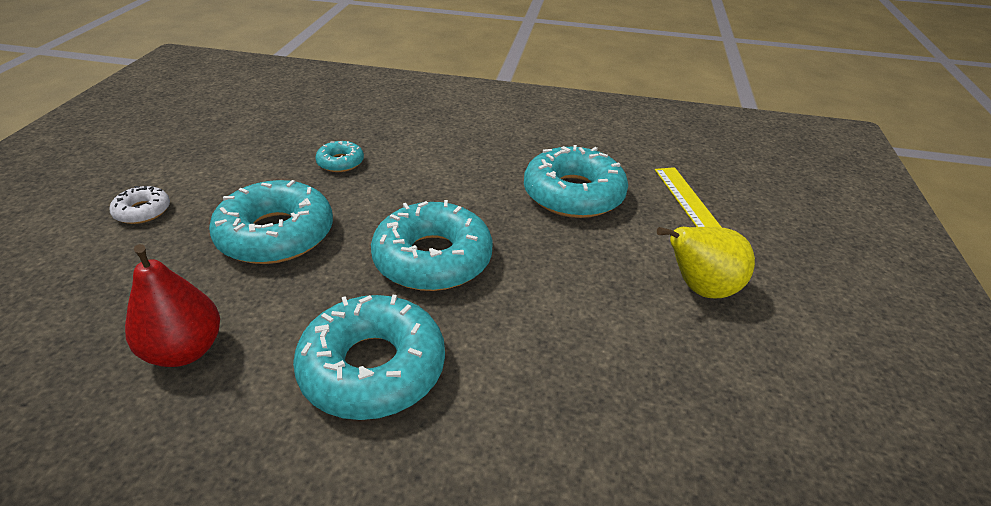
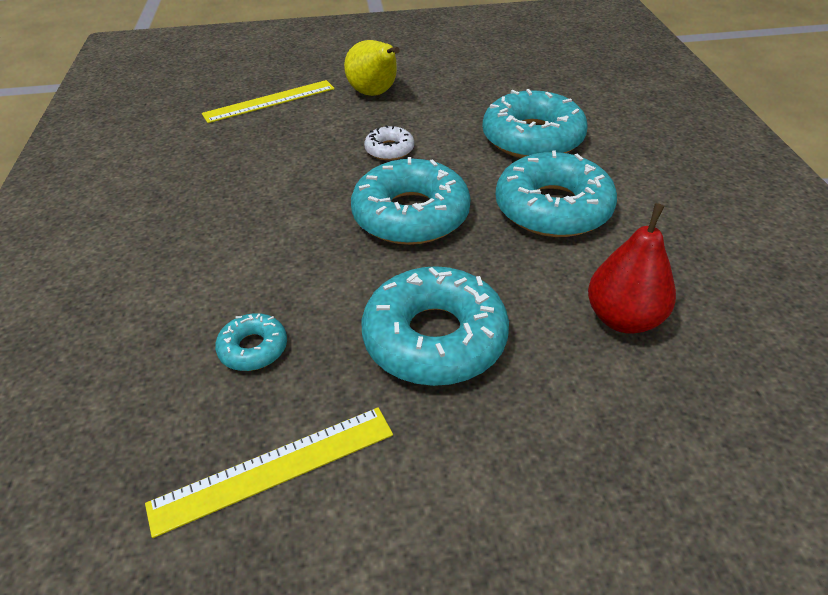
camera: 105 degrees left, 5 degrees up
white donut [109,186,170,224] -> white donut moved to [364,125,414,160]
turquoise donut [524,145,628,218] -> turquoise donut moved to [483,89,588,158]
none -> yellow ruler [145,407,393,538]

